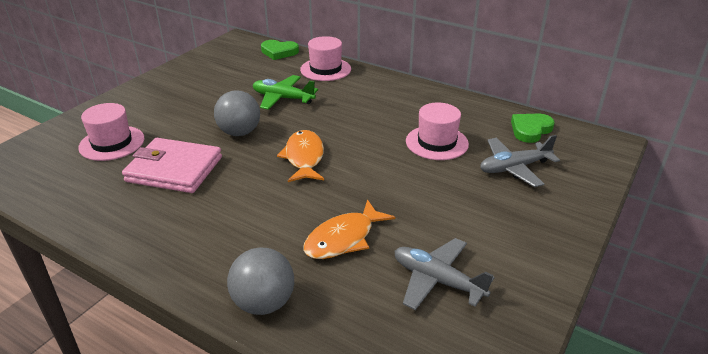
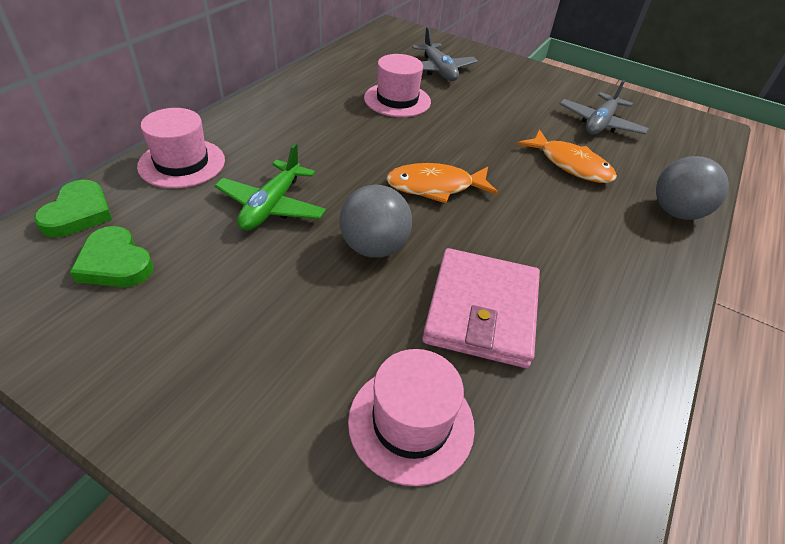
camera: 95 degrees left, 10 degrees up
green heart [511,114,555,143] -> green heart moved to [70,226,154,287]

